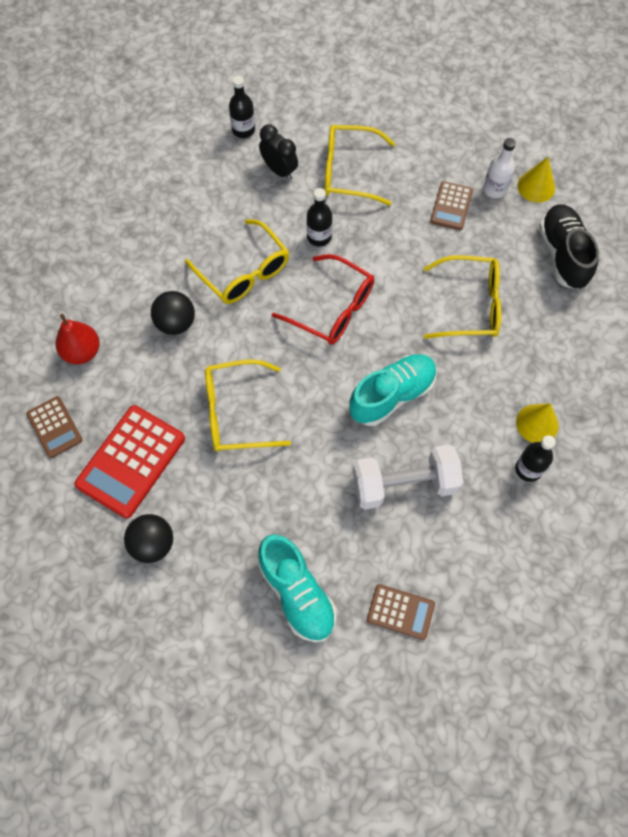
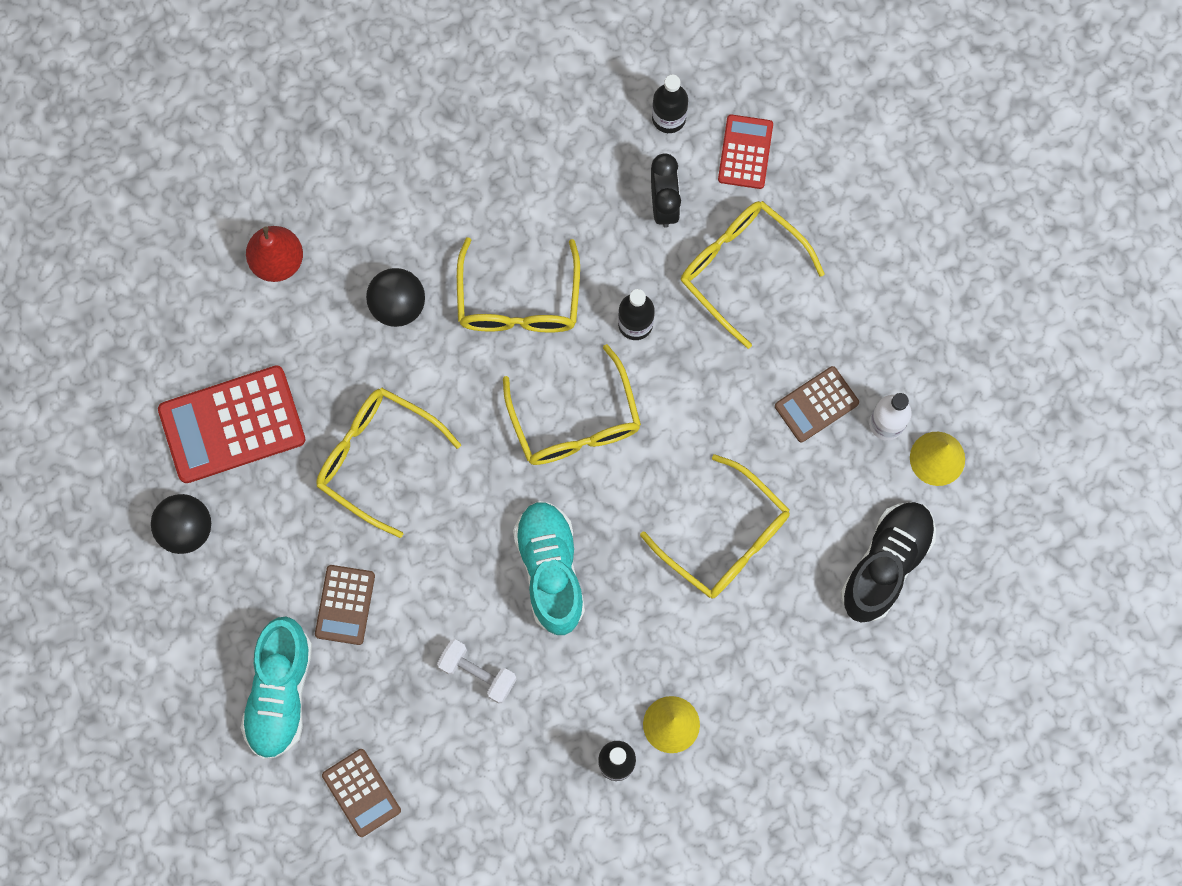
camera: 40 degrees right, 10 degrees up
brown calculator [26,396,82,458] -> brown calculator moved to [315,565,375,645]
red glasses [272,254,374,345] -> yellow glasses [503,344,641,465]
turquoise shoe [349,354,437,426] -> turquoise shoe turned 105 degrees counterclockwise [513,501,585,635]
white dumbbell [353,444,463,510] -> white dumbbell [437,639,516,704], size x0.57
none -> red calculator [718,114,773,189]

